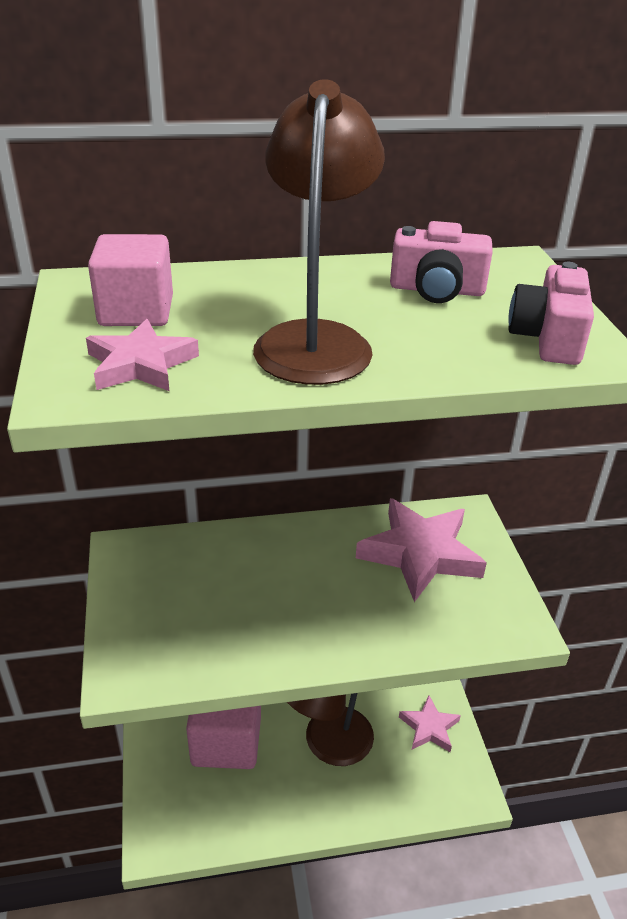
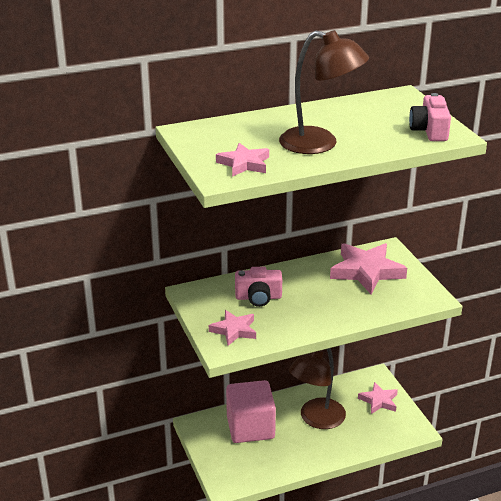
camera: 10 degrees left, 5 degrees down
pink cube [88,234,173,326] -> none
brown lamp [253,79,385,385] -> brown lamp turned 120 degrees clockwise [279,30,369,154]
pink camera [390,221,493,303] -> pink camera moved to [235,267,282,307]
none -> pink star [209,310,256,346]

